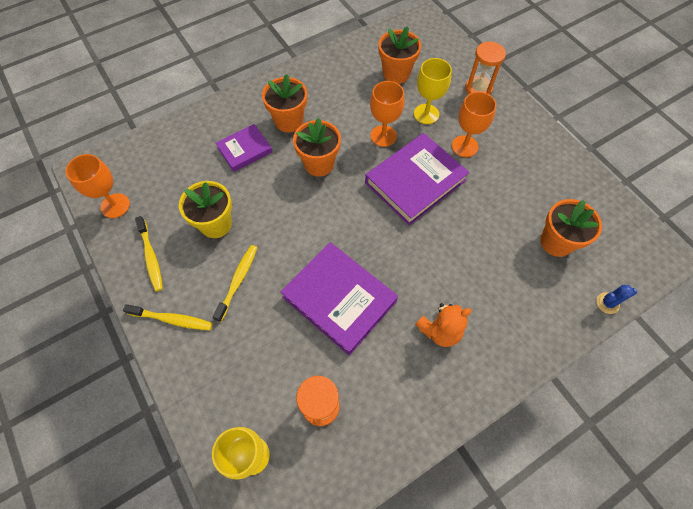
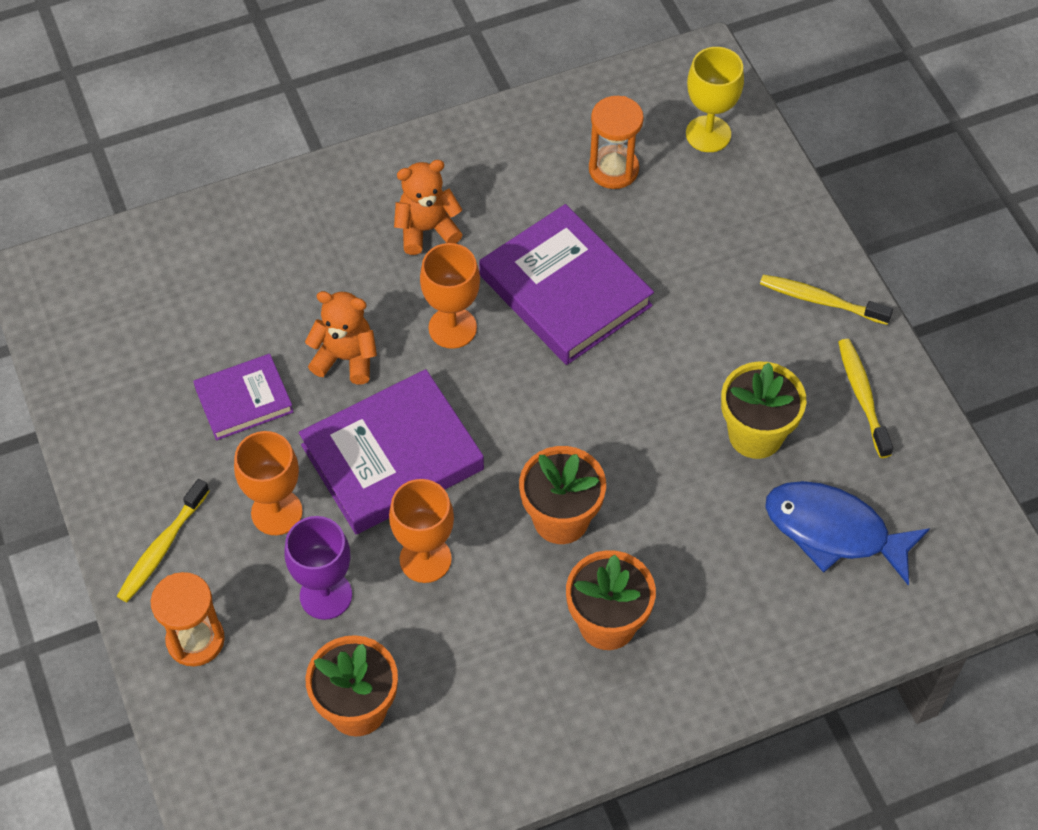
camera: 170 degrees left, 5 degrees down
orange goblet [66,154,130,218] -> orange goblet moved to [420,243,480,349]
yellow toothbrush [212,245,257,322] -> yellow toothbrush moved to [117,479,209,602]
purple book [216,124,272,172] -> purple book moved to [193,354,294,440]
yellow goblet [414,58,452,124] -> purple goblet [285,516,352,620]
orange flower pot [540,199,602,257] -> none
blue cactus [596,285,637,314] -> none
none -> orange teddy bear [305,291,377,385]
none -> blue fish [765,481,930,585]

